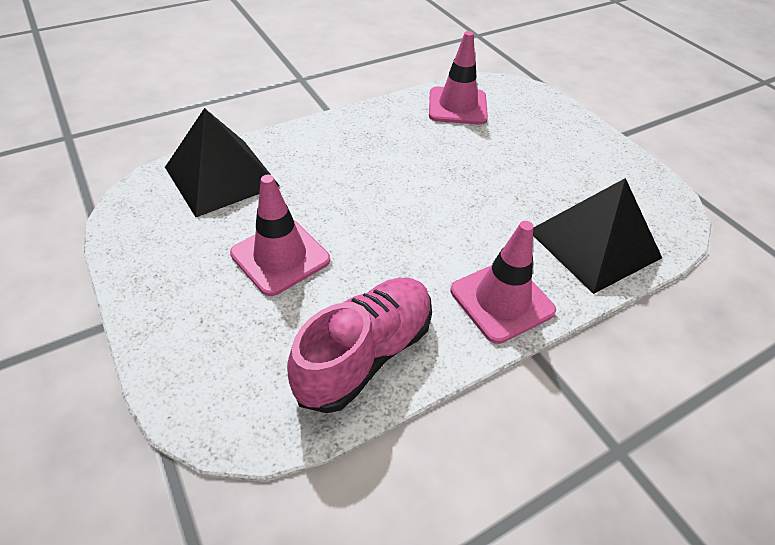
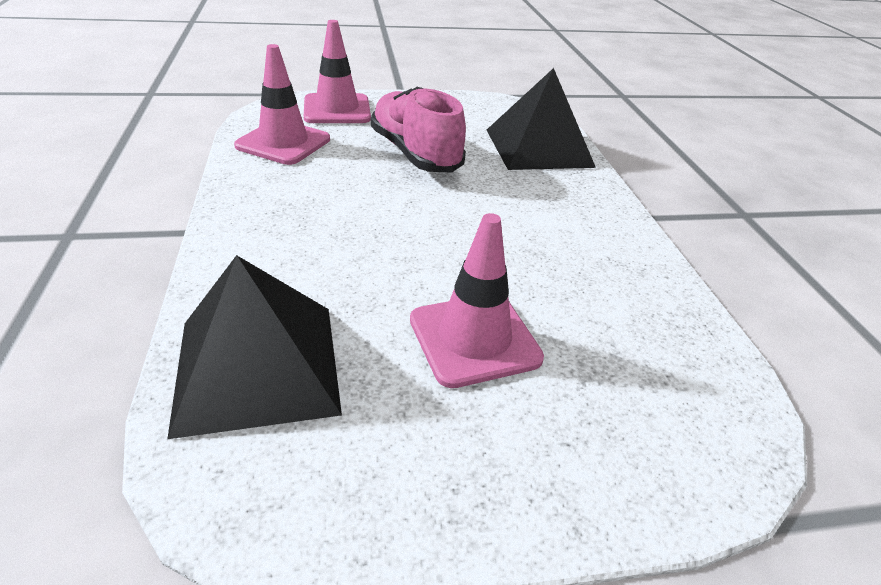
camera: 70 degrees left, 10 degrees down
pink shoe [287,278,432,413] -> pink shoe moved to [371,87,466,172]
pink traffic cone [450,221,556,344] -> pink traffic cone moved to [304,20,371,123]

